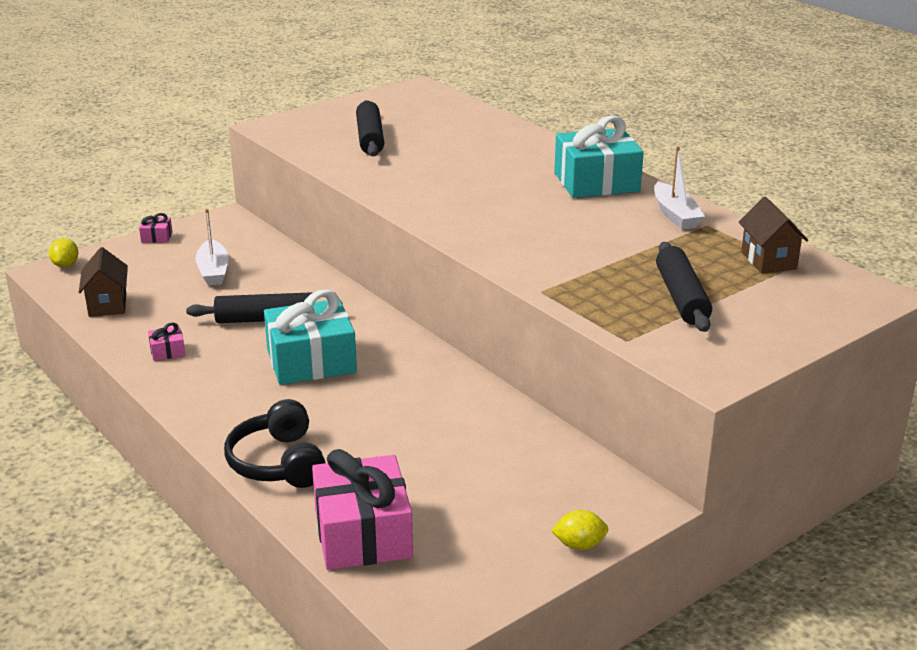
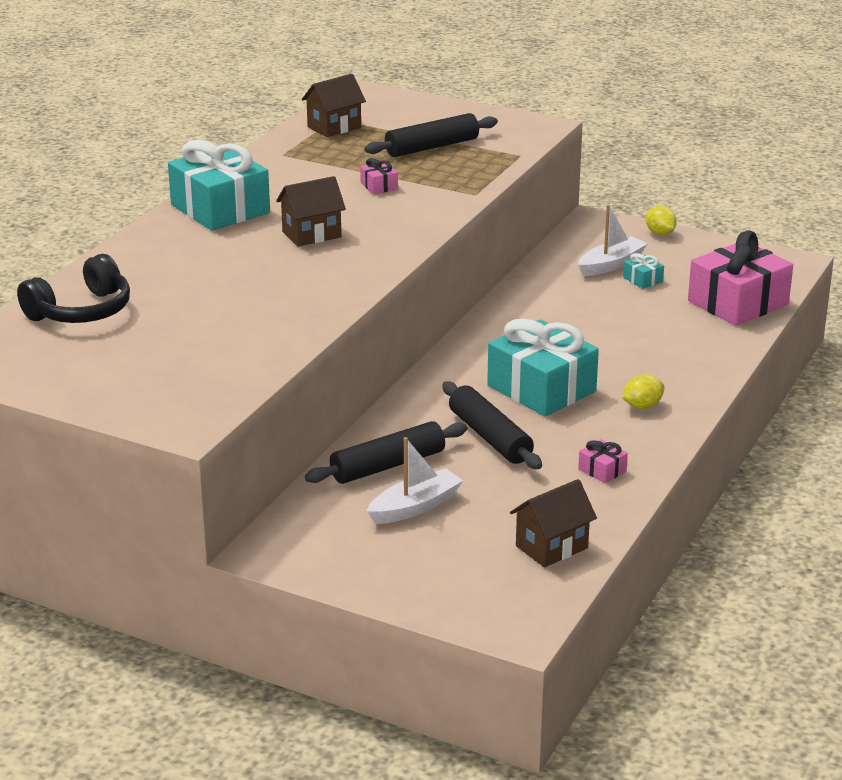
camera: 115 degrees left, 0 degrees up
yellow lemon [49,238,78,267] -> yellow lemon moved to [622,374,665,409]
pink gift [139,213,172,243] -> pink gift moved to [360,158,398,194]
black headphones [224,399,326,488] -> black headphones moved to [17,254,130,323]
black rolling pin [356,100,384,156] -> black rolling pin moved to [305,421,468,484]
white boat [654,146,705,230] -> white boat moved to [578,205,648,276]
none -> brown house [276,176,346,247]
none -> turquoise gift [623,253,664,289]

